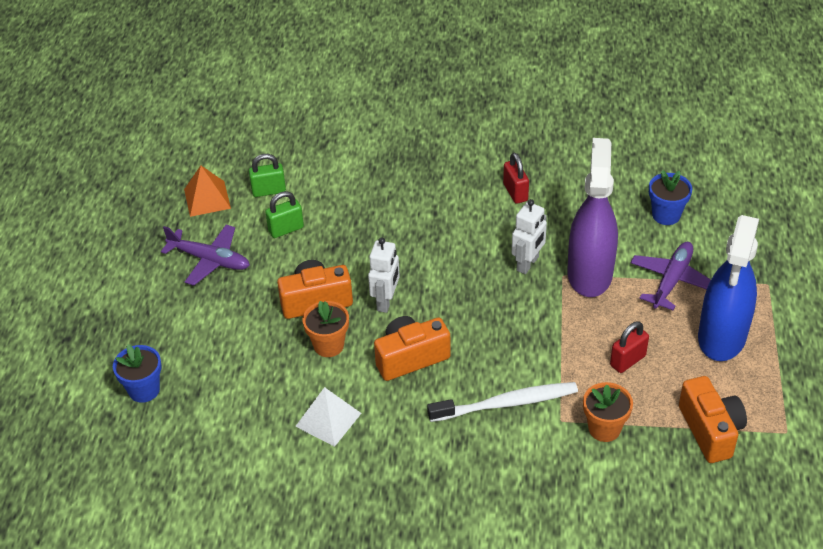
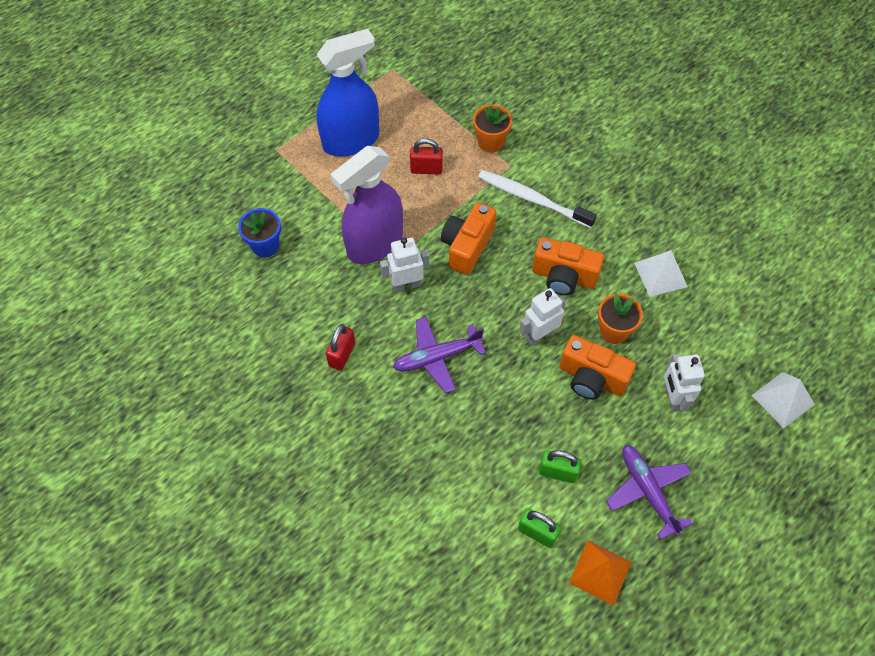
camera: 140 degrees left, 15 degrees up
blue flower pot [113,344,162,403] -> white pyramid [752,372,815,428]
purple plane [630,242,711,310] -> purple plane moved to [393,317,486,393]
orange camera [679,376,747,463] -> orange camera moved to [441,202,496,275]
none -> white robot [664,353,705,412]

